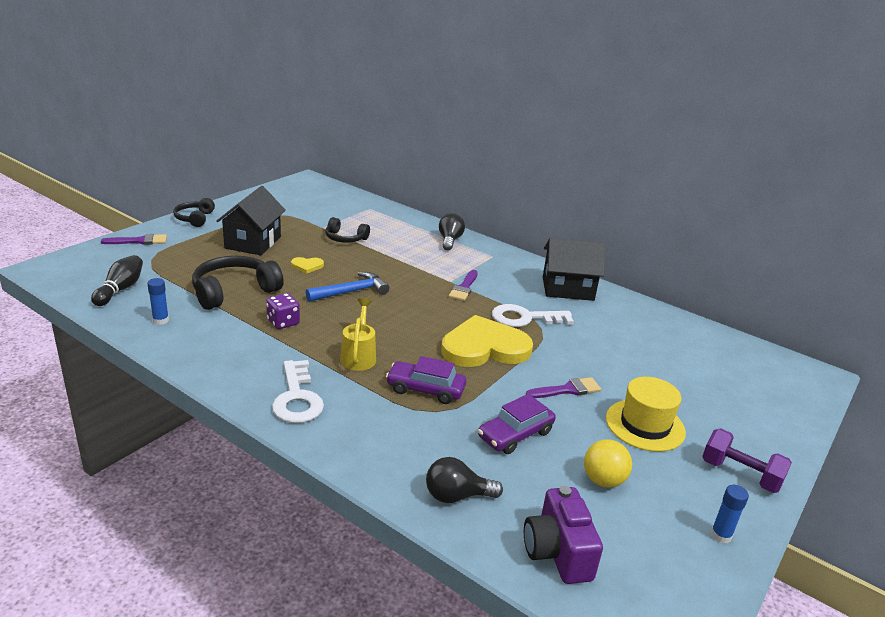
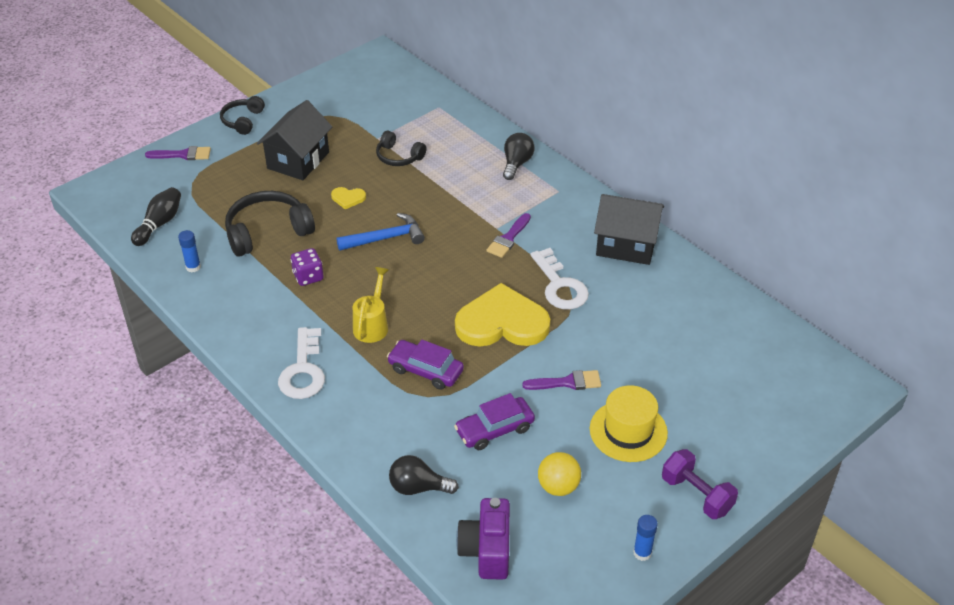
camera: 15 degrees right, 15 degrees up
white key [492,304,574,327] -> white key turned 120 degrees counterclockwise [531,248,589,310]

